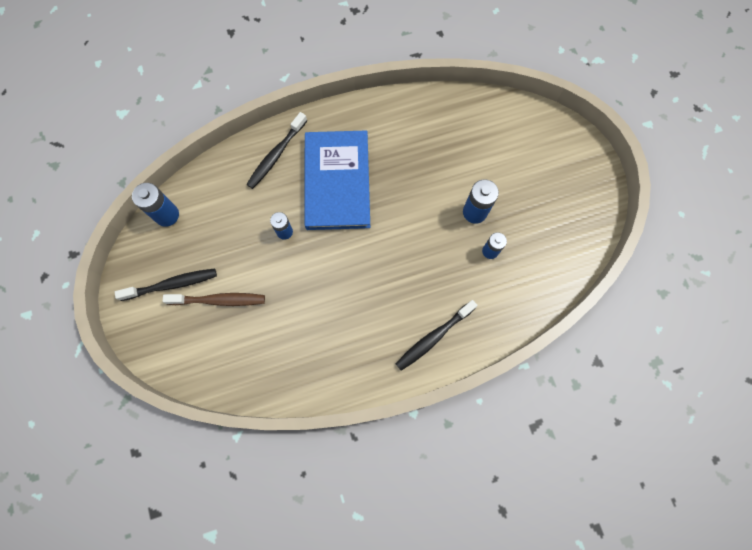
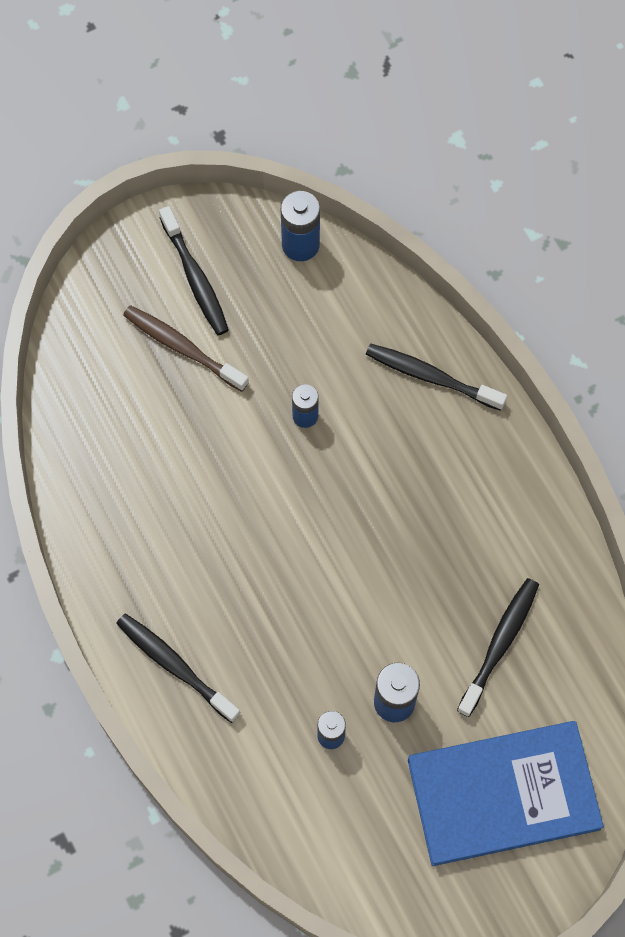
camera: 80 degrees right, 5 degrees down
brown toothbrush [163,293,265,306] -> brown toothbrush turned 135 degrees clockwise [123,305,249,392]
blue book [304,130,370,230] -> blue book moved to [408,721,604,866]
none -> black toothbrush [457,578,539,717]

